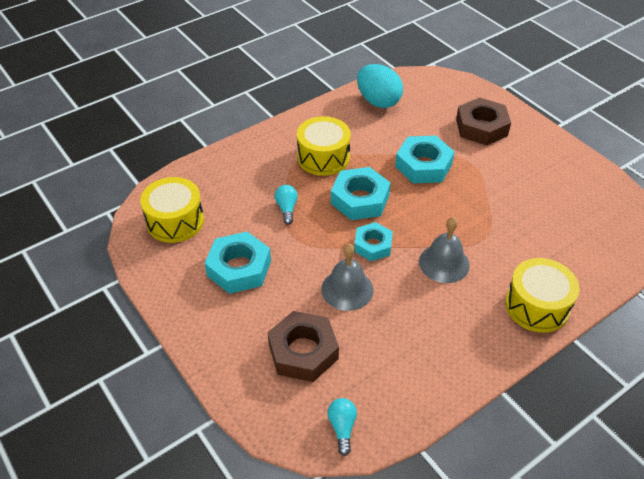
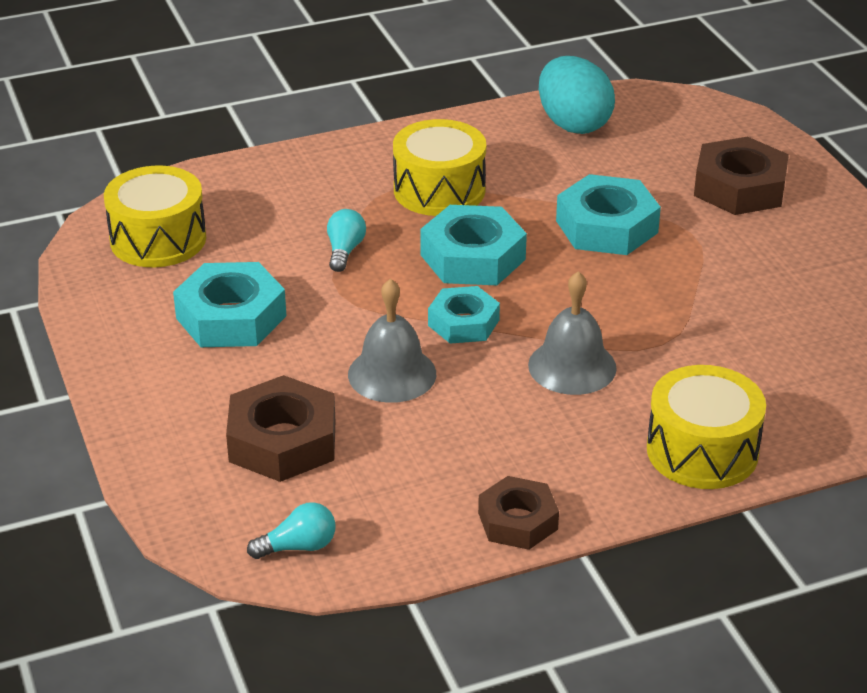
camera: 15 degrees right, 10 degrees down
turquoise light bulb [328,398,357,456] -> turquoise light bulb turned 60 degrees clockwise [247,502,336,559]
none -> brown nut [478,476,559,550]

